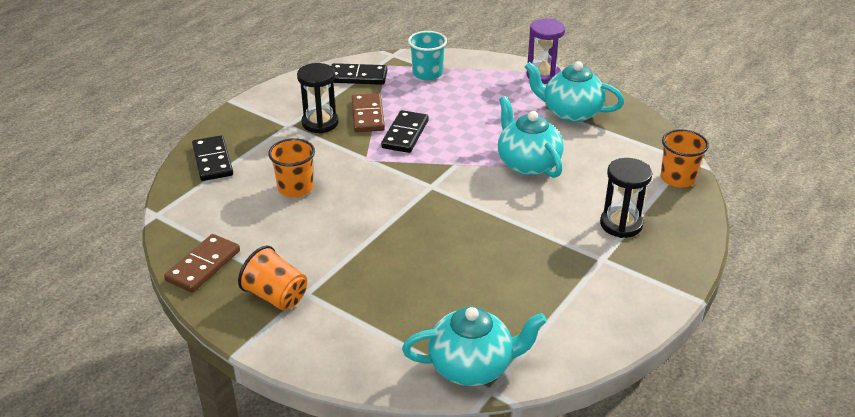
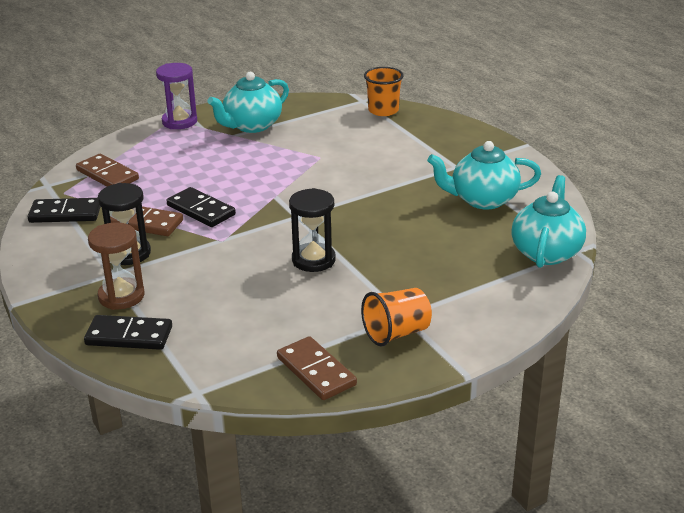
camera: 65 degrees left, 5 degrees down
orange cup [268,138,315,197] -> none
black domino [331,63,388,85] -> black domino turned 60 degrees clockwise [28,198,101,223]
turquoise cup [408,31,447,80] -> brown domino [76,154,139,187]
turquoise teapot [498,96,564,178] -> turquoise teapot moved to [427,141,541,209]
black hourglass [600,158,652,238] -> black hourglass moved to [289,188,336,272]
none -> brown hourglass [88,222,144,310]

